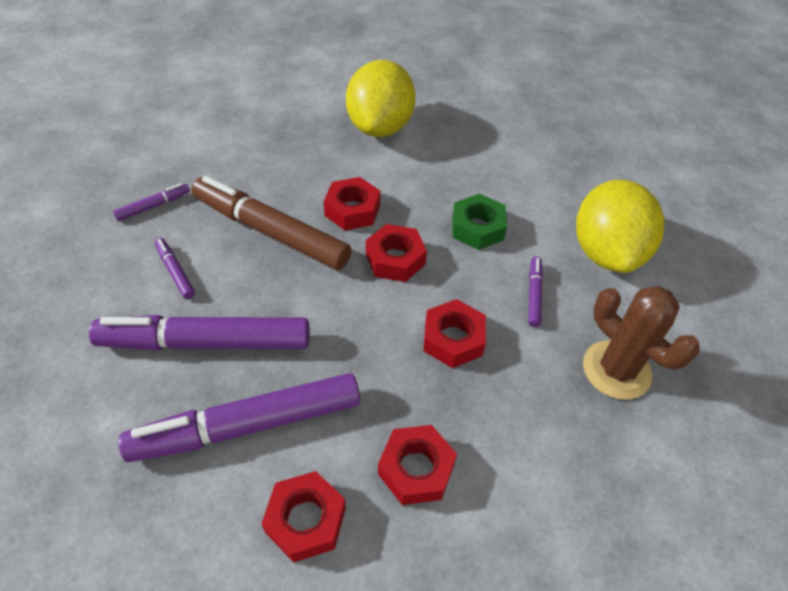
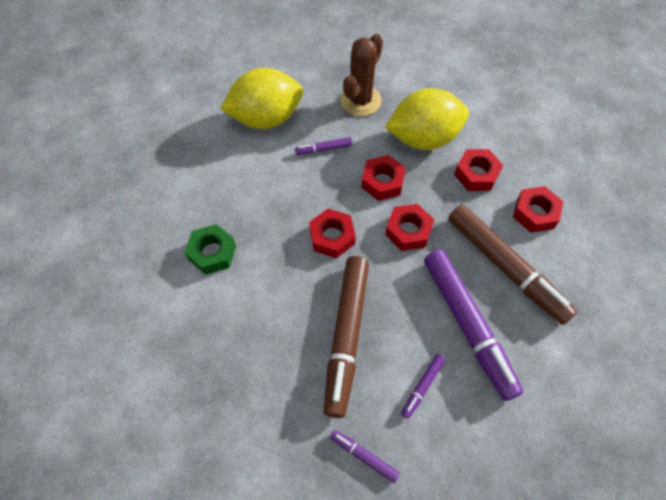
camera: 110 degrees left, 10 degrees up
purple marker [119,373,360,462] -> brown marker [448,205,577,325]
red nut [323,177,380,231] -> red nut moved to [385,204,434,251]
yellow lemon [346,60,416,137] -> yellow lemon moved to [385,88,469,150]
green nut [452,194,507,250] -> green nut moved to [185,224,236,275]

